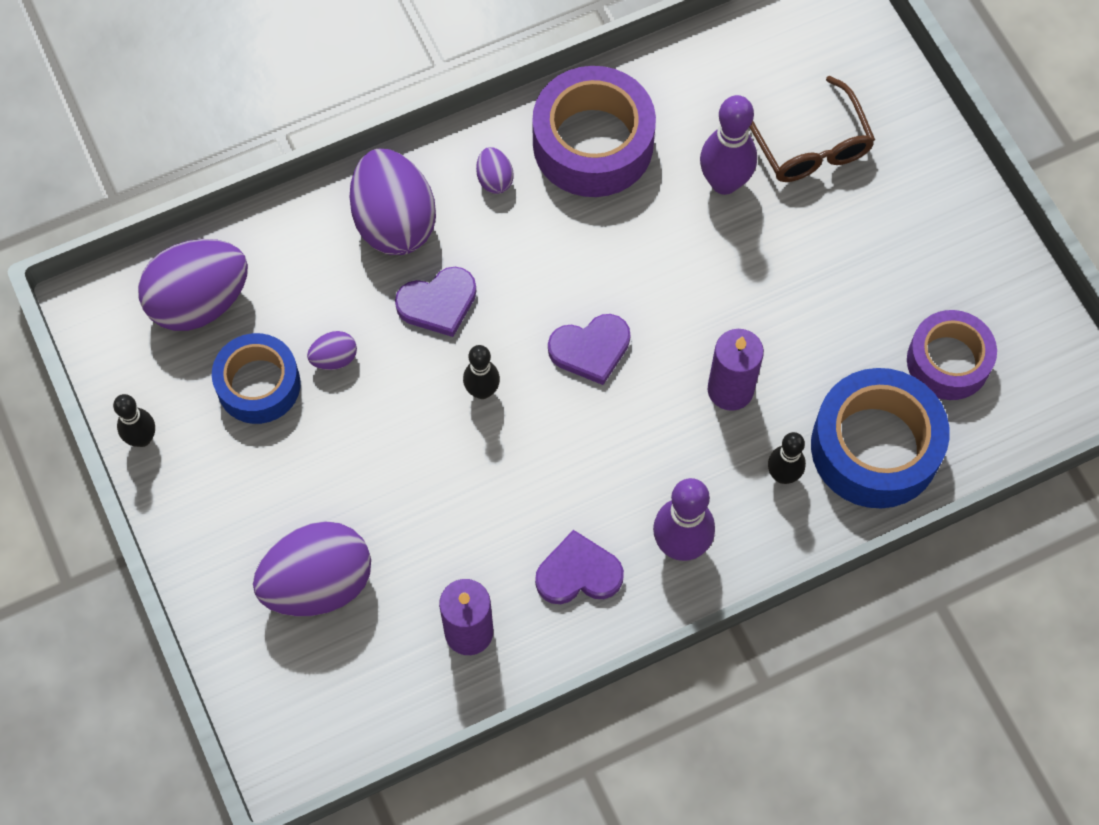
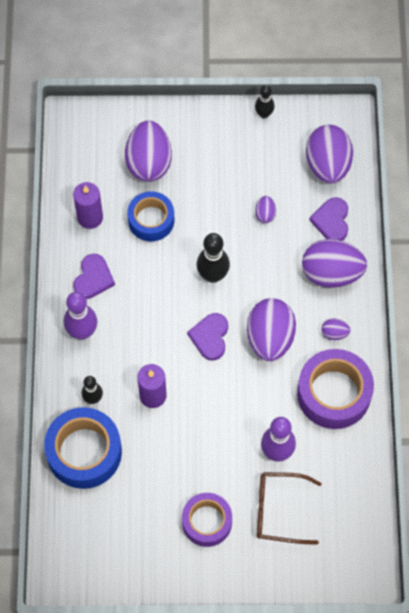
camera: 115 degrees right, 0 degrees up
blue tape [212,333,301,424] -> blue tape moved to [127,191,174,241]
purple heart [395,267,477,337] -> purple heart moved to [309,197,348,241]
black bowling pin [463,345,500,399] -> black bowling pin [197,233,230,283], size x1.61
purple tape [907,310,997,400] -> purple tape moved to [182,493,232,547]
none -> purple egg [247,298,296,361]

